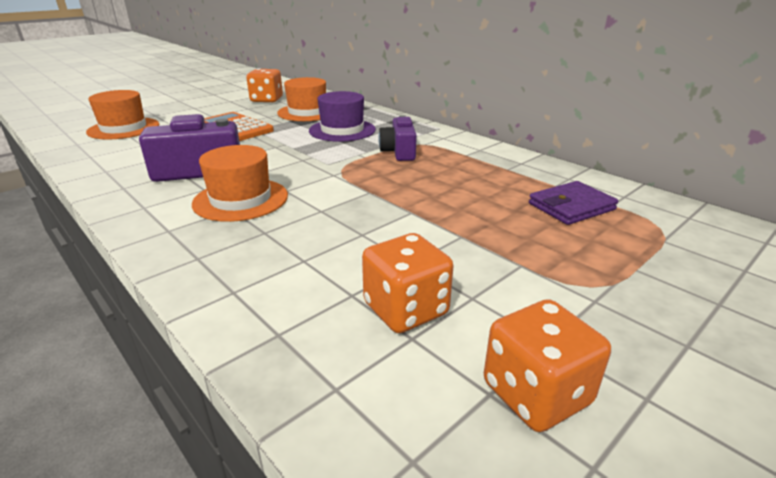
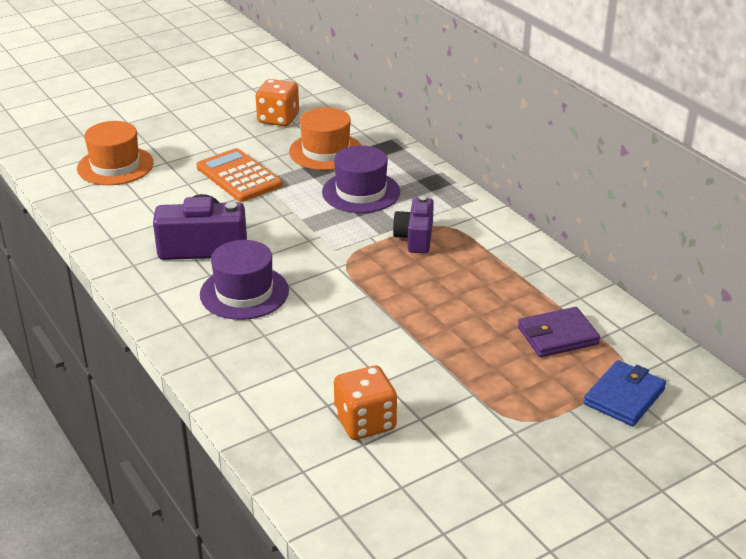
camera: 10 degrees right, 5 degrees up
orange hat [192,145,288,222] -> purple hat [200,240,289,320]
orange dice [484,299,611,432] -> none
none -> blue wallet [584,360,666,426]

